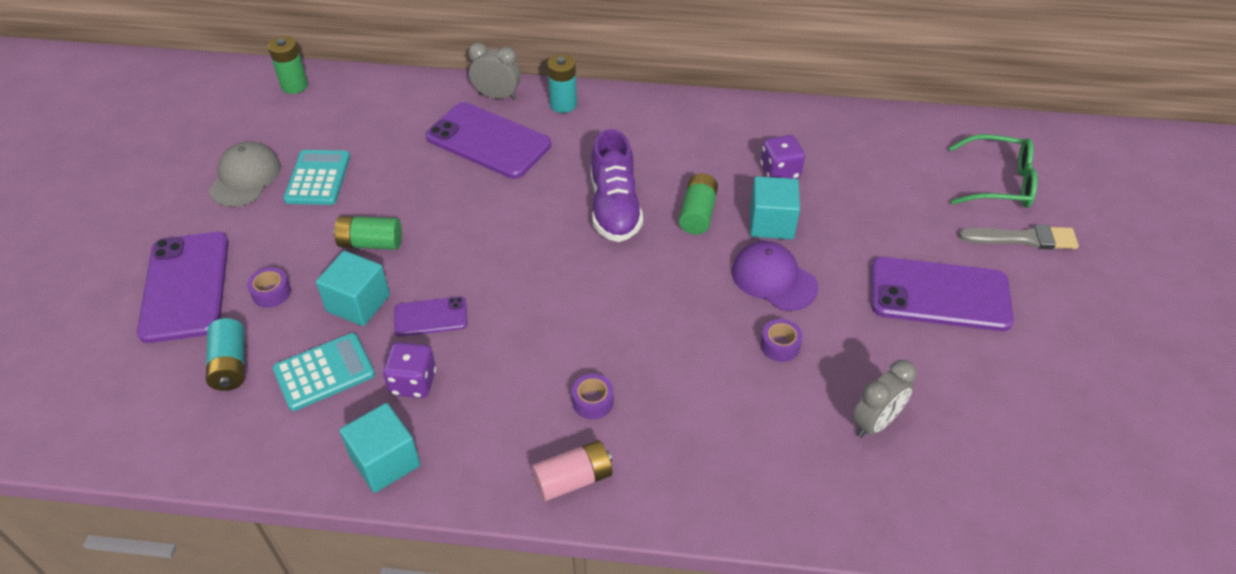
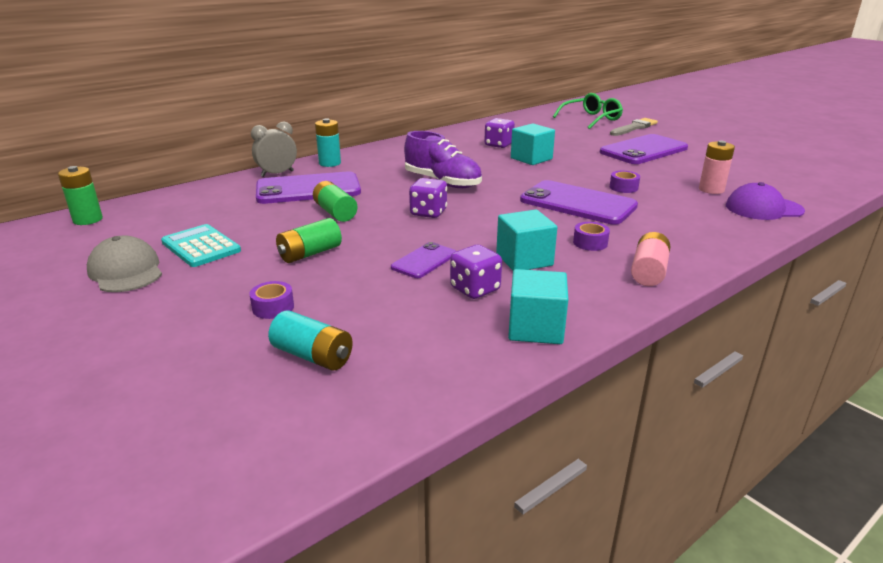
camera: 45 degrees left, 20 degrees down
purple phone [137,232,229,343] -> purple phone moved to [520,180,638,225]
turquoise calculator [272,333,375,411] -> none
turquoise cube [316,251,390,326] -> turquoise cube moved to [496,210,557,271]
green battery [679,173,718,234] -> green battery moved to [313,181,357,222]
purple cap [732,241,818,311] -> purple cap moved to [726,182,805,220]
grey clock [852,360,917,438] -> pink battery [699,141,735,194]
none -> purple dice [409,178,447,218]

